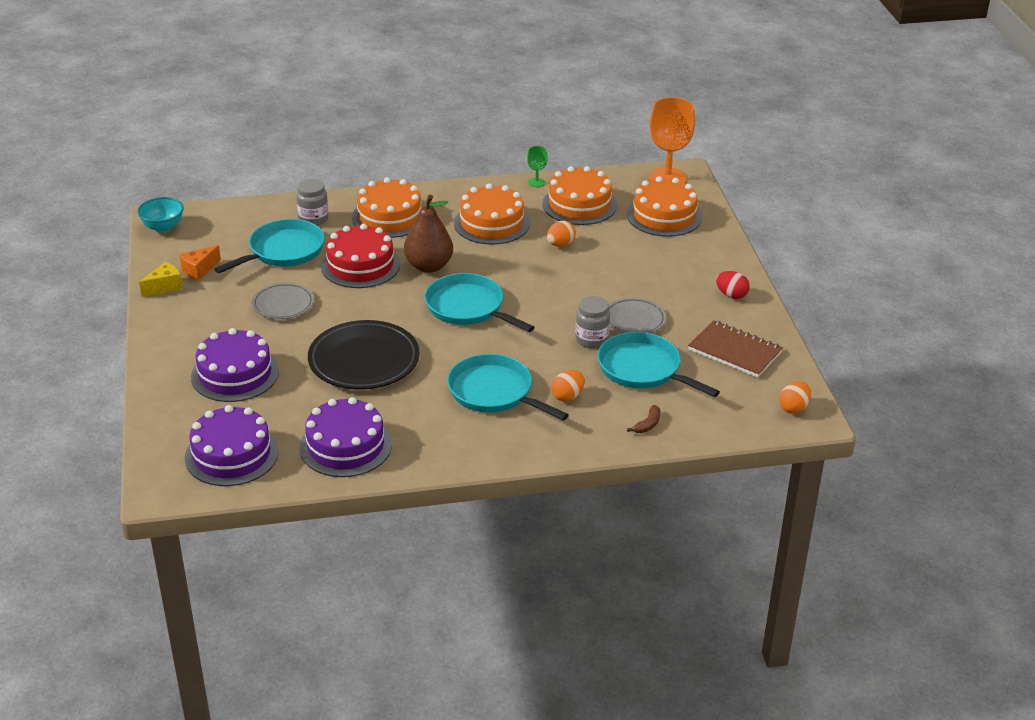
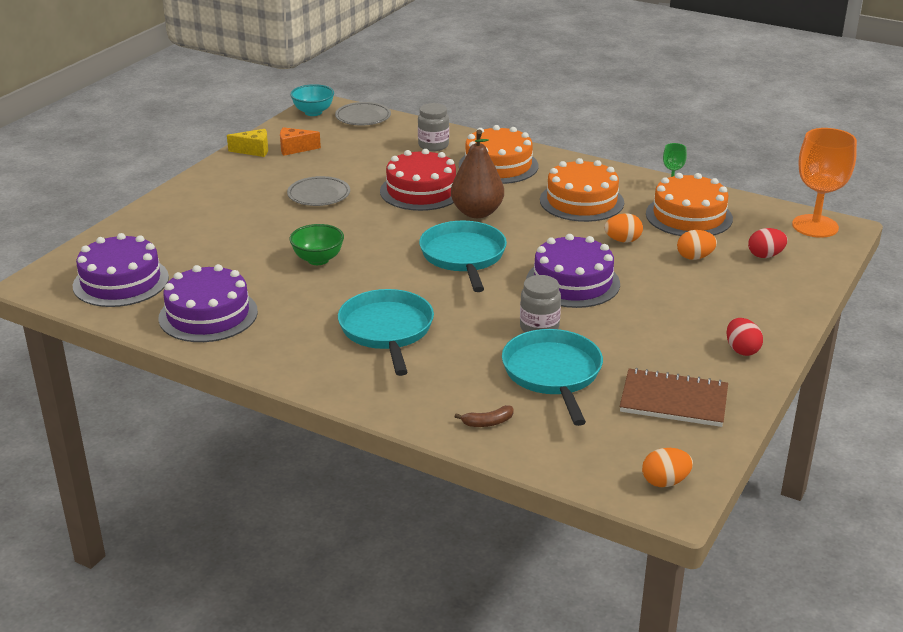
camera: 40 degrees right, 5 degrees down
purple cake [191,328,279,402] -> purple cake moved to [526,234,620,308]
turquoise pan [214,219,325,273] -> none
black plate [308,320,420,390] -> green bowl [289,224,344,265]
orange egg [551,370,585,402] -> orange egg moved to [677,230,717,260]
grey plate [609,298,666,333] -> grey plate moved to [335,102,391,125]
orange cake [627,176,702,237] -> red egg [748,228,788,258]
brown notebook [688,320,783,378] -> brown notebook turned 60 degrees counterclockwise [620,368,728,427]

